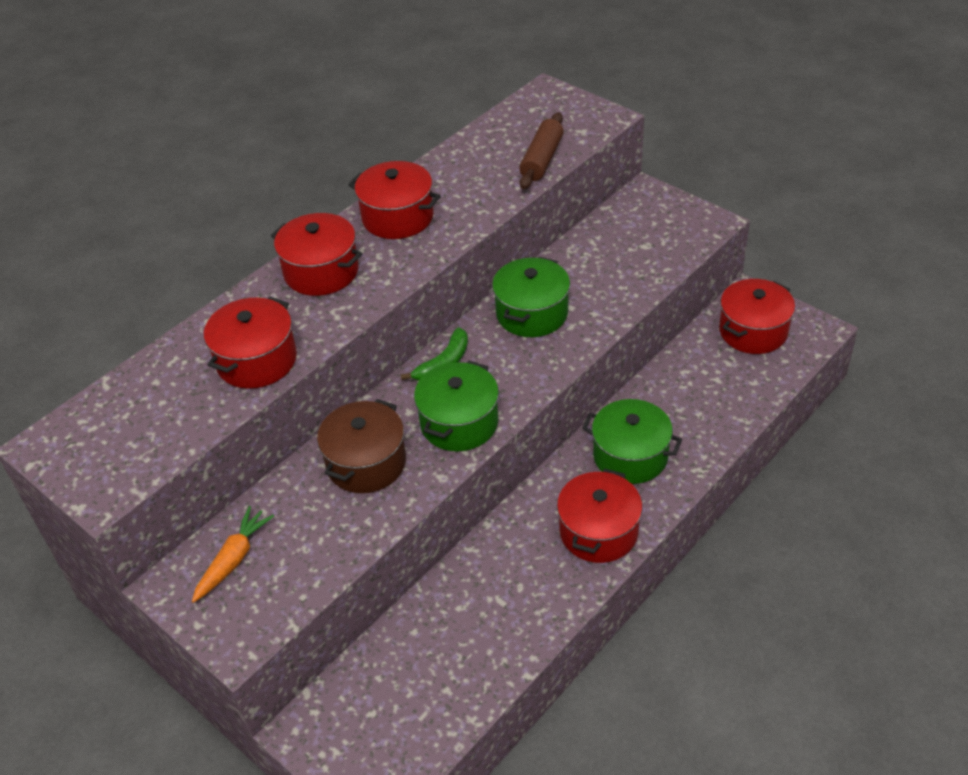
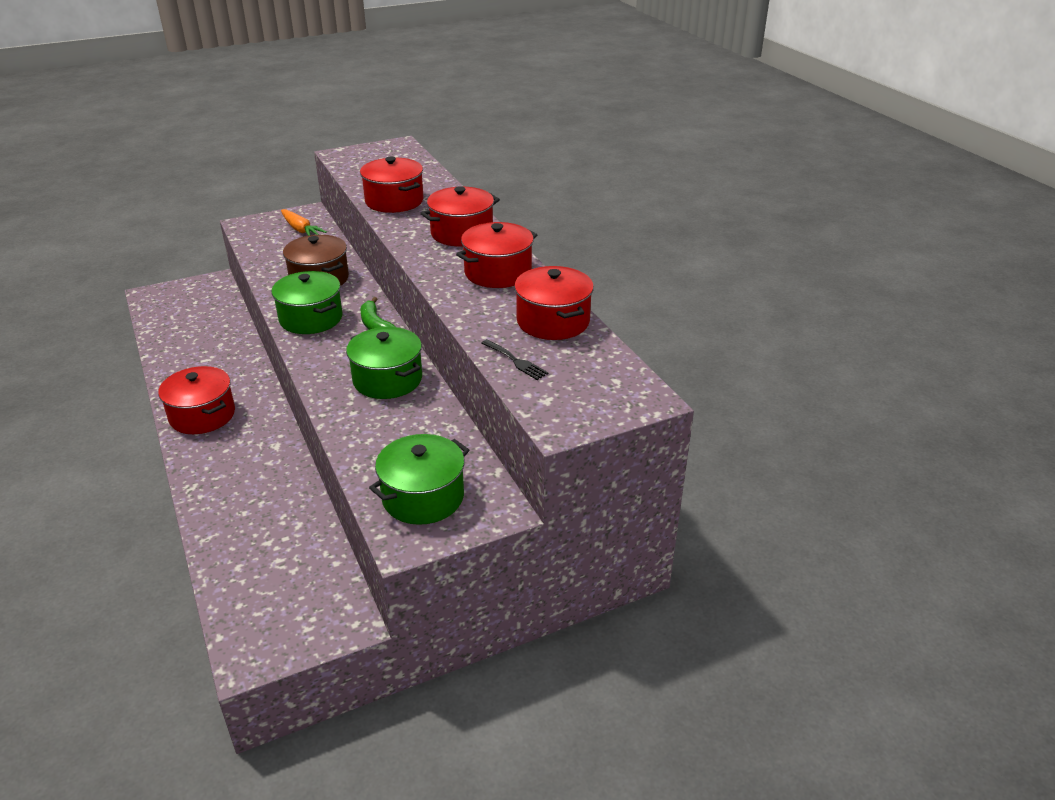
camera: 110 degrees right, 10 degrees down
brown rolling pin [519,112,564,189] -> black fork [481,339,549,380]
green pot [582,399,682,484] -> green pot moved to [369,434,469,525]
red pot [719,279,795,354] -> red pot moved to [514,266,594,340]

